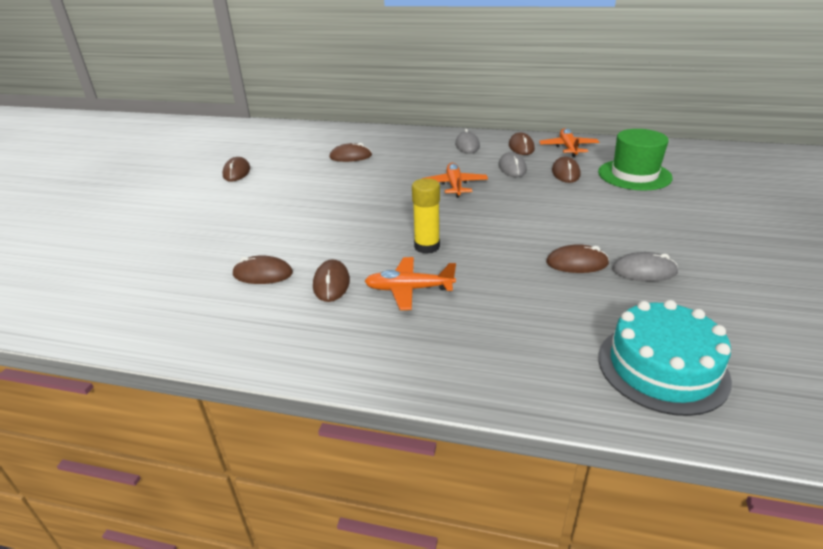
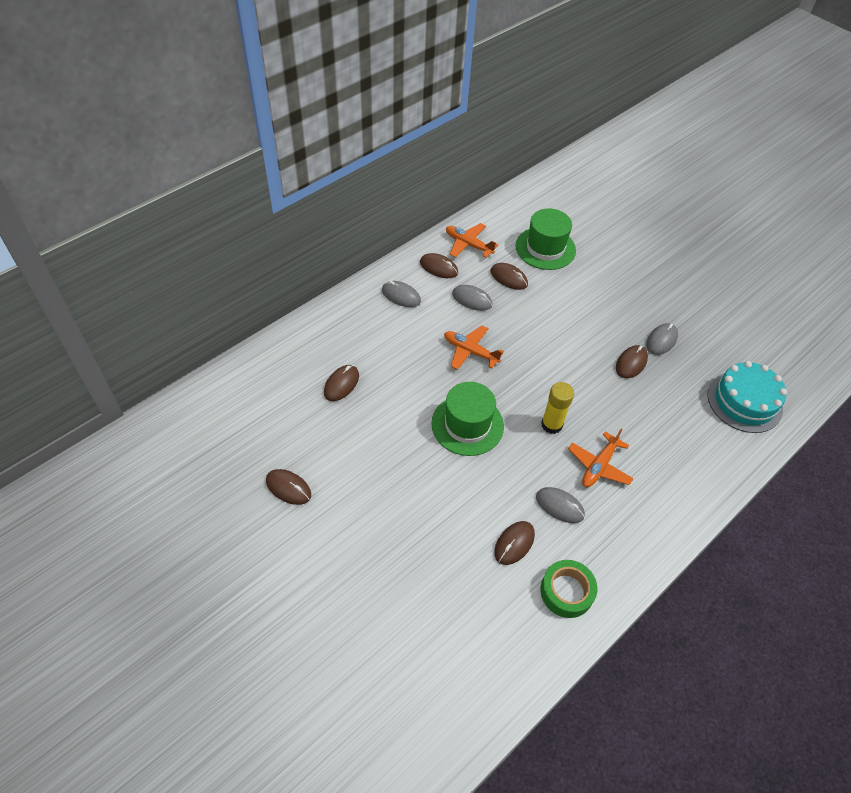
camera: 60 degrees left, 20 degrees up
brown mouse [313,259,350,302] -> grey mouse [536,487,585,523]
none -> green hat [431,382,504,456]
none -> green tape [540,560,597,618]

